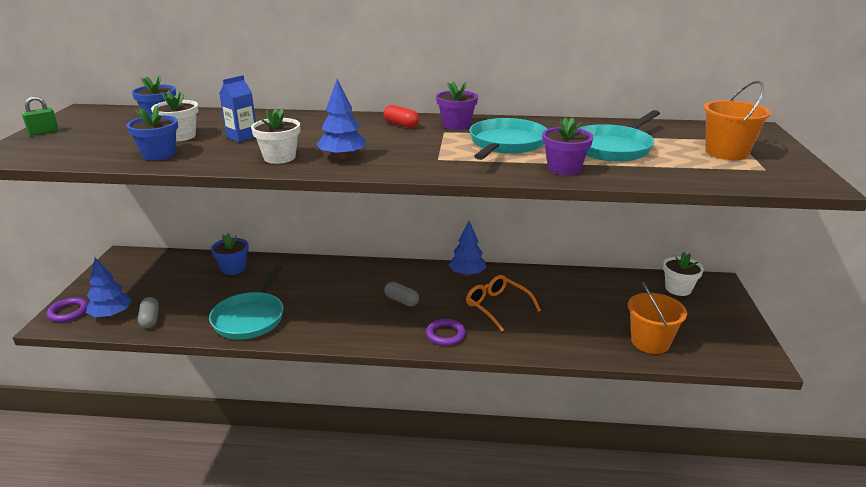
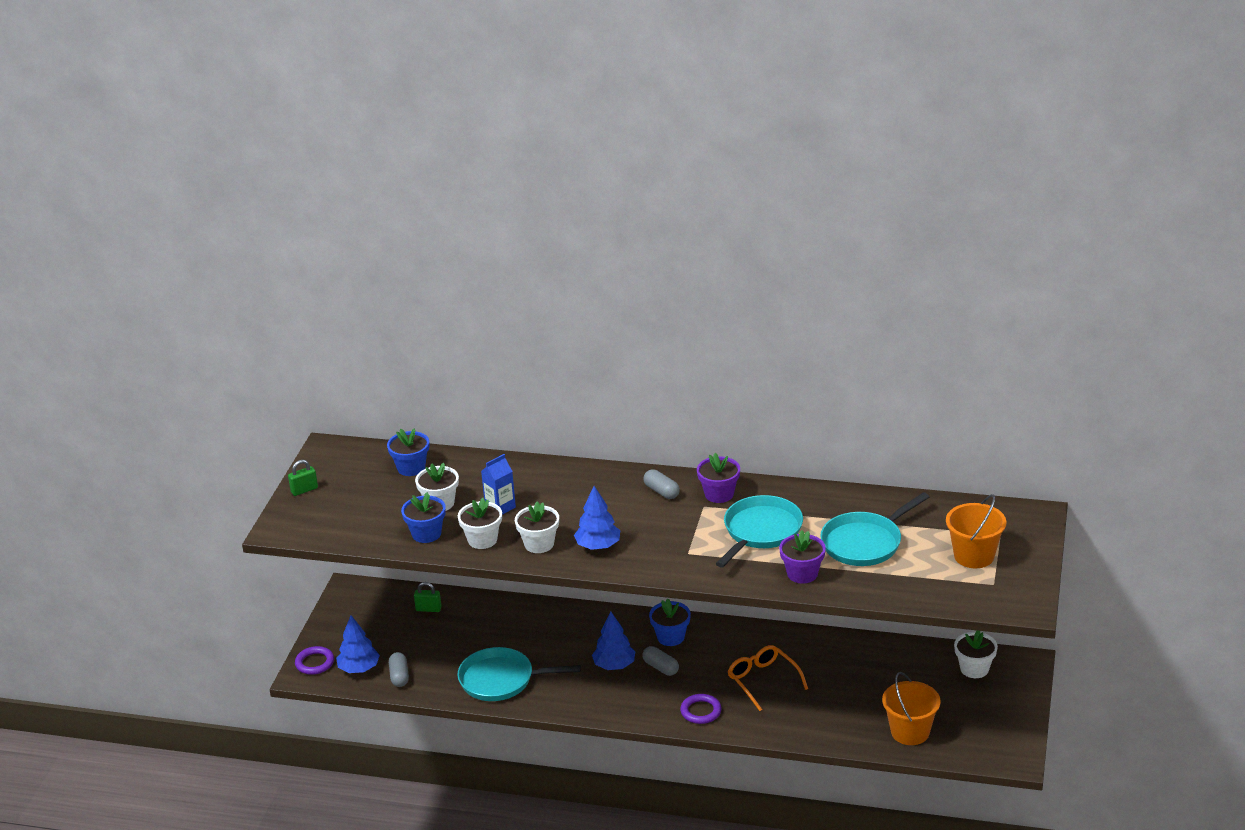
camera: 10 degrees right, 5 degrees up
turquoise pan [209,265,284,339] -> turquoise pan turned 75 degrees clockwise [457,647,581,701]
blue flower pot [211,233,249,275] -> blue flower pot moved to [649,598,691,646]
red capsule [383,105,420,128] -> grey capsule [643,469,680,499]
blue tree [449,221,486,276] -> blue tree moved to [592,612,636,670]
none -> green padlock [414,582,442,612]
none -> white flower pot [458,498,502,549]

